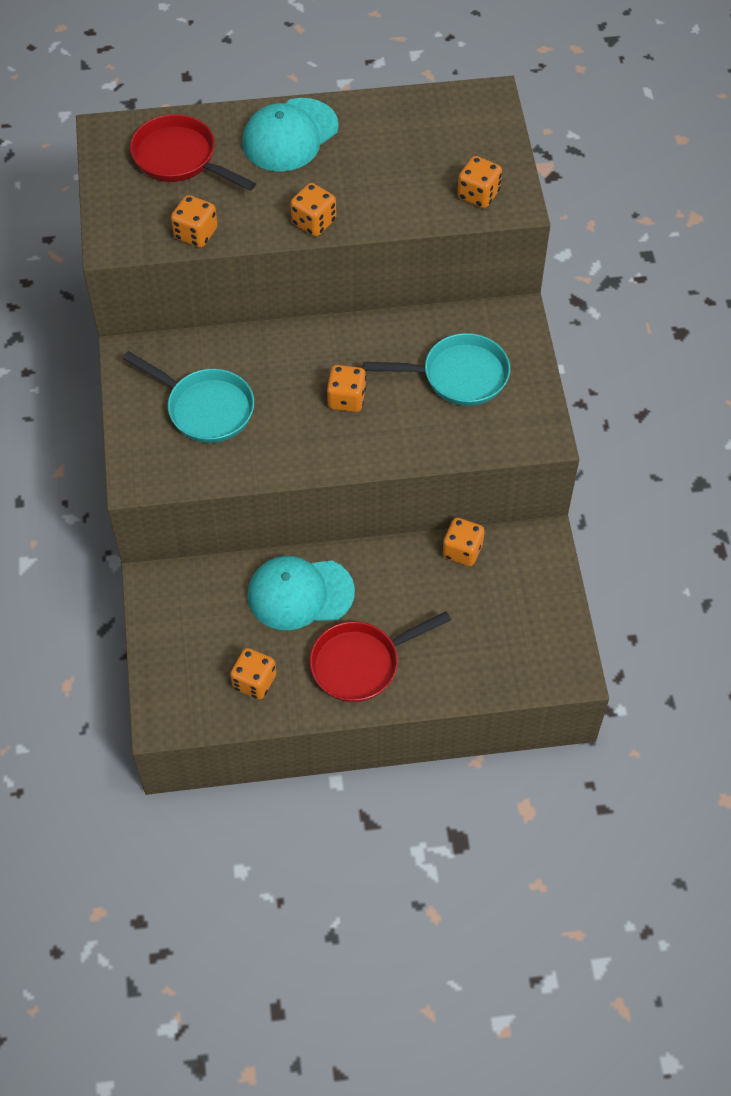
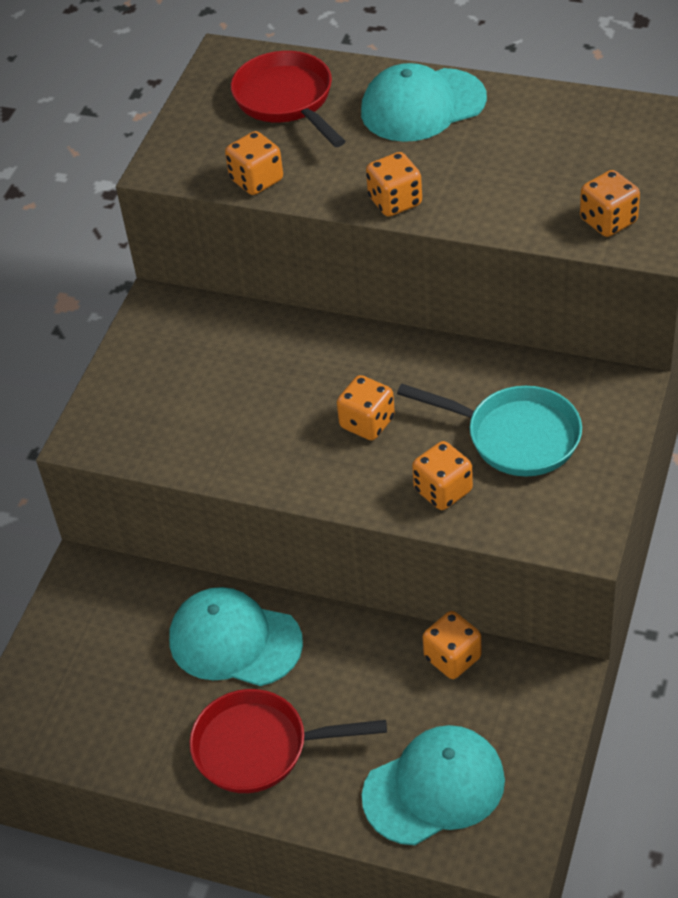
camera: 30 degrees right, 10 degrees down
turquoise pan [123,351,254,443] -> none
orange dice [230,648,276,699] -> orange dice moved to [412,441,473,510]
none -> turquoise cap [362,725,505,845]

